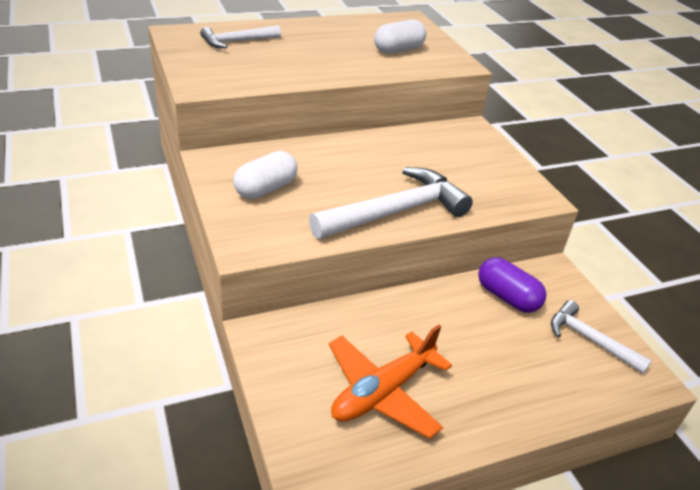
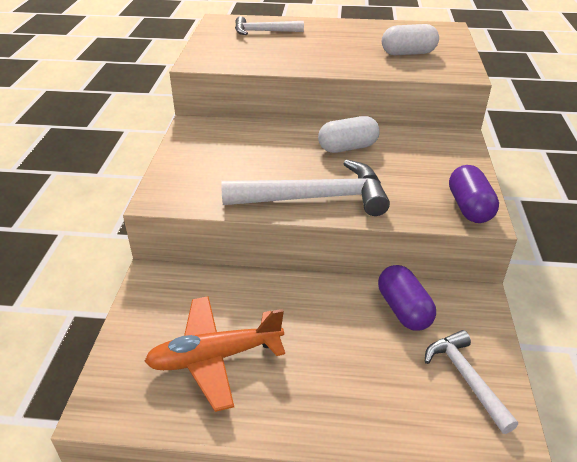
camera: 30 degrees right, 0 degrees up
white capsule [233,151,298,199] -> white capsule moved to [318,116,380,153]
none -> purple capsule [449,165,499,223]

